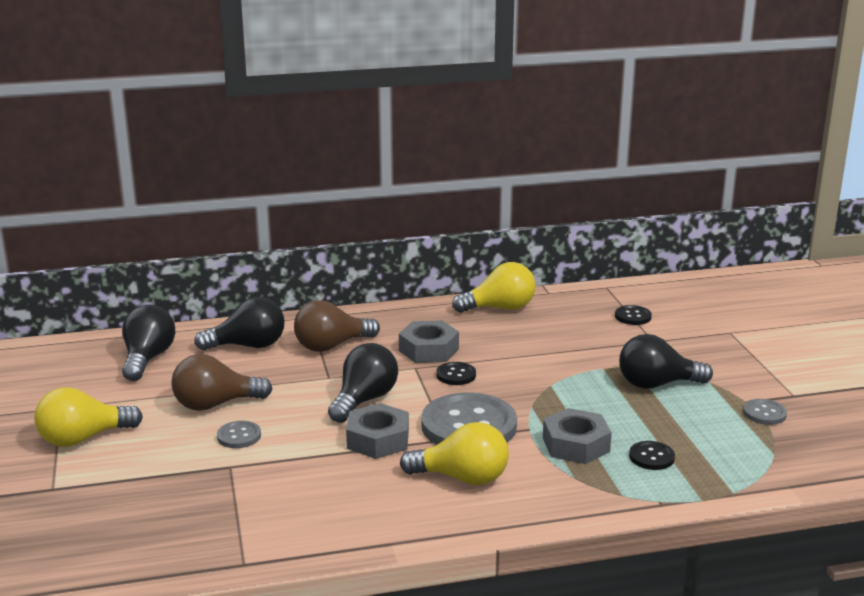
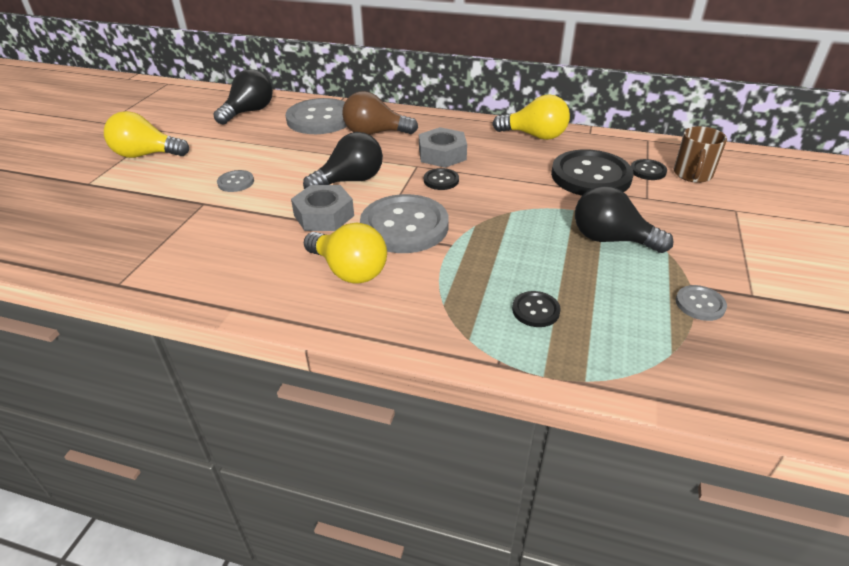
camera: 30 degrees right, 15 degrees up
brown light bulb [171,354,272,411] -> none
black light bulb [194,297,285,350] -> grey button [286,98,347,134]
grey nut [543,408,612,464] -> none
none -> black button [551,149,634,196]
none -> brown mug [674,126,727,183]

